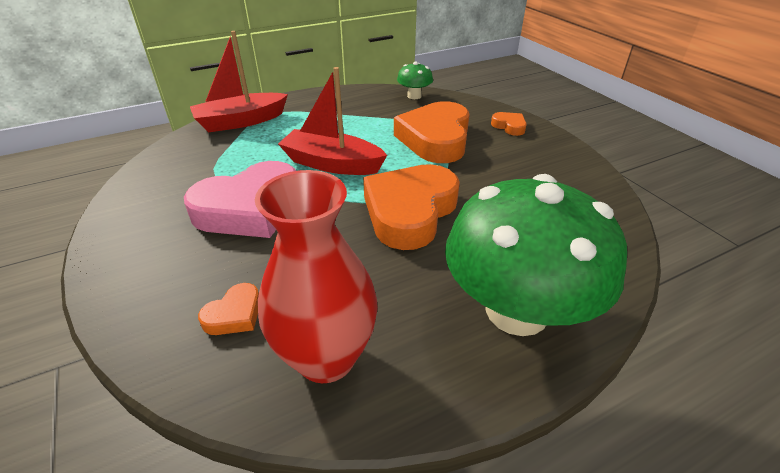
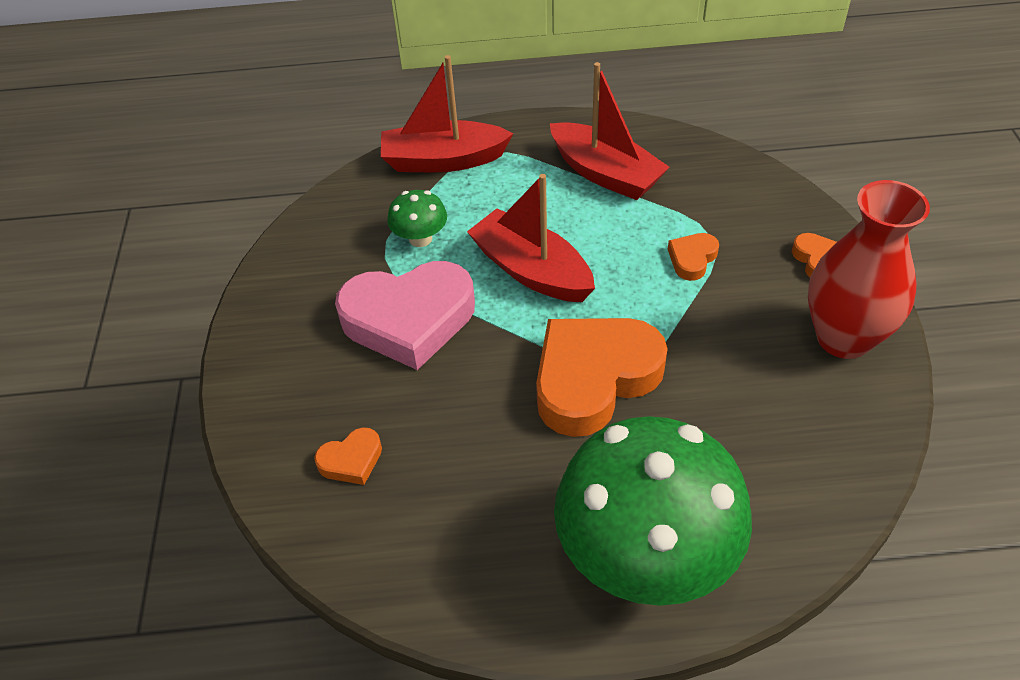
camera: 25 degrees right, 10 degrees up
red vase [255,170,378,383] -> red vase moved to [808,180,930,359]
orange heart [394,101,470,163] -> orange heart [668,233,719,281], size x0.44
green mushroom [397,62,433,99] -> green mushroom moved to [387,190,447,247]
none -> red boat [550,62,670,200]

